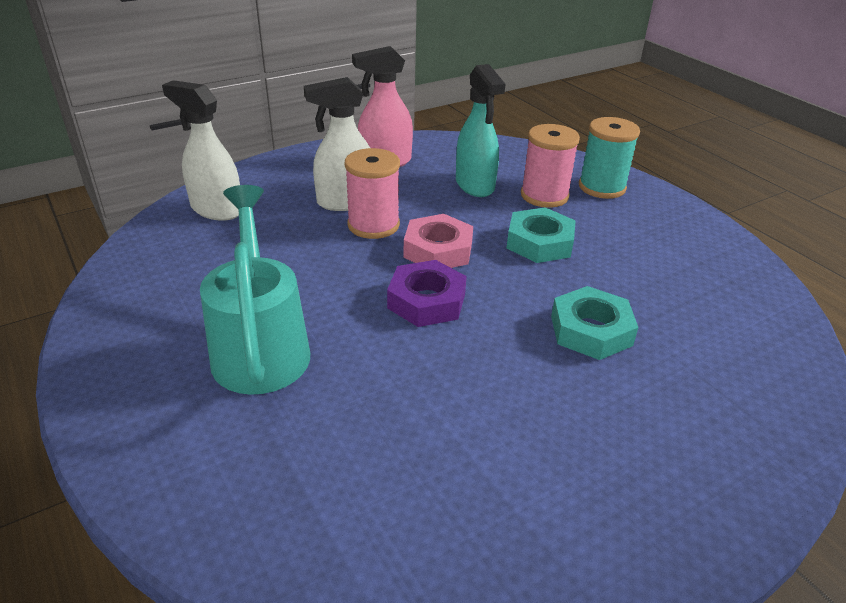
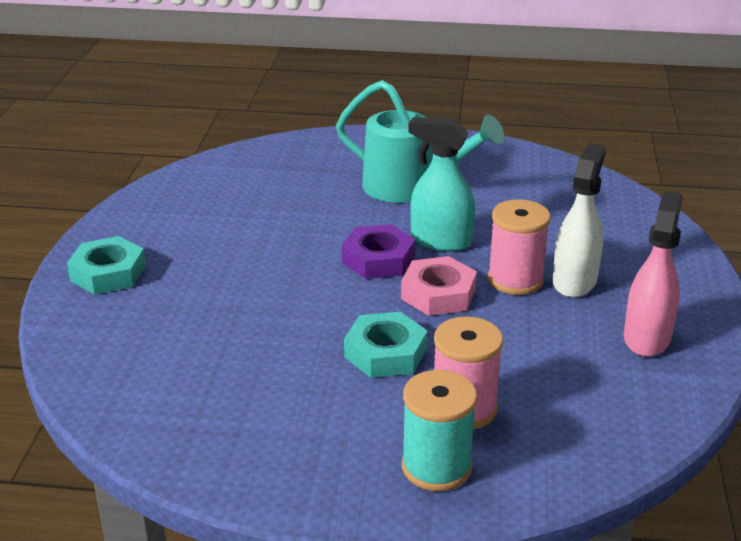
camera: 130 degrees right, 5 degrees down
white spray bottle [162,80,240,221] -> none
turquoise spray bottle [456,64,505,197] -> turquoise spray bottle moved to [408,117,475,252]
turquoise nut [551,286,639,360] -> turquoise nut moved to [67,236,146,295]

